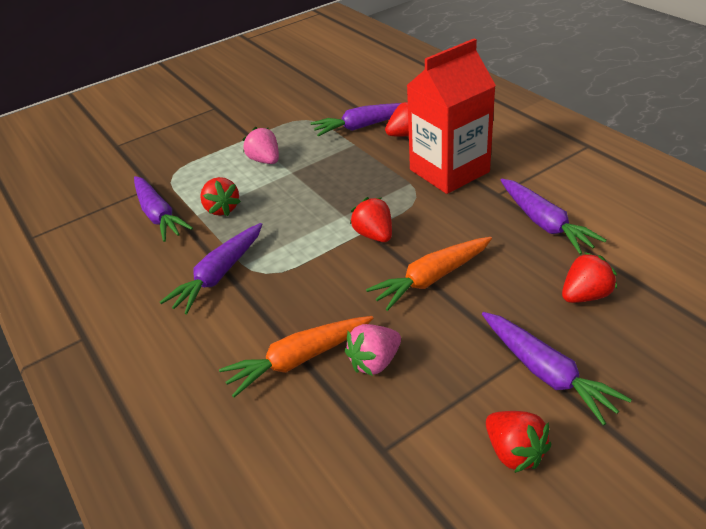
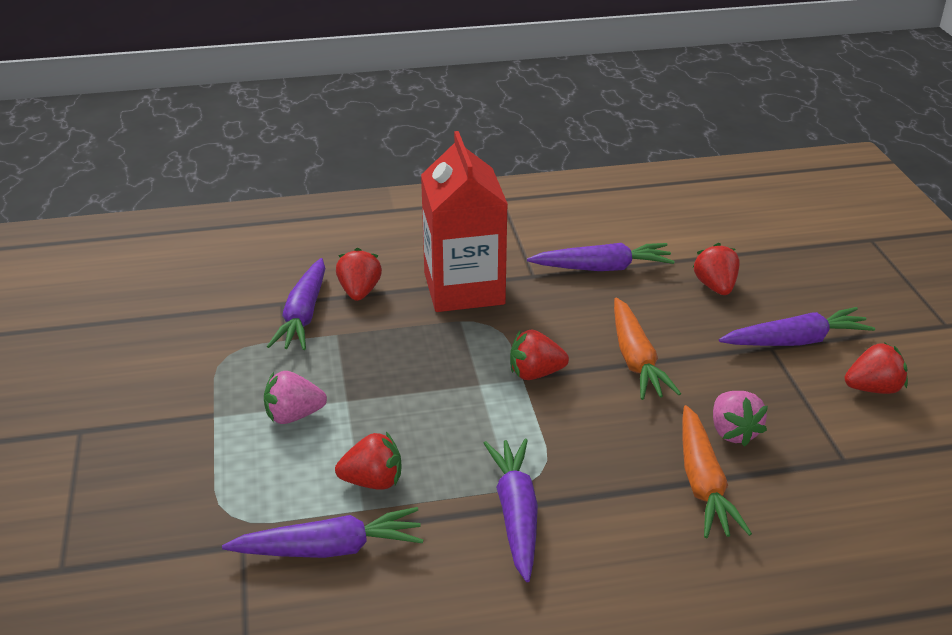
camera: 70 degrees left, 5 degrees down
purple carrot [160,223,262,314] -> purple carrot turned 150 degrees counterclockwise [484,439,538,582]

